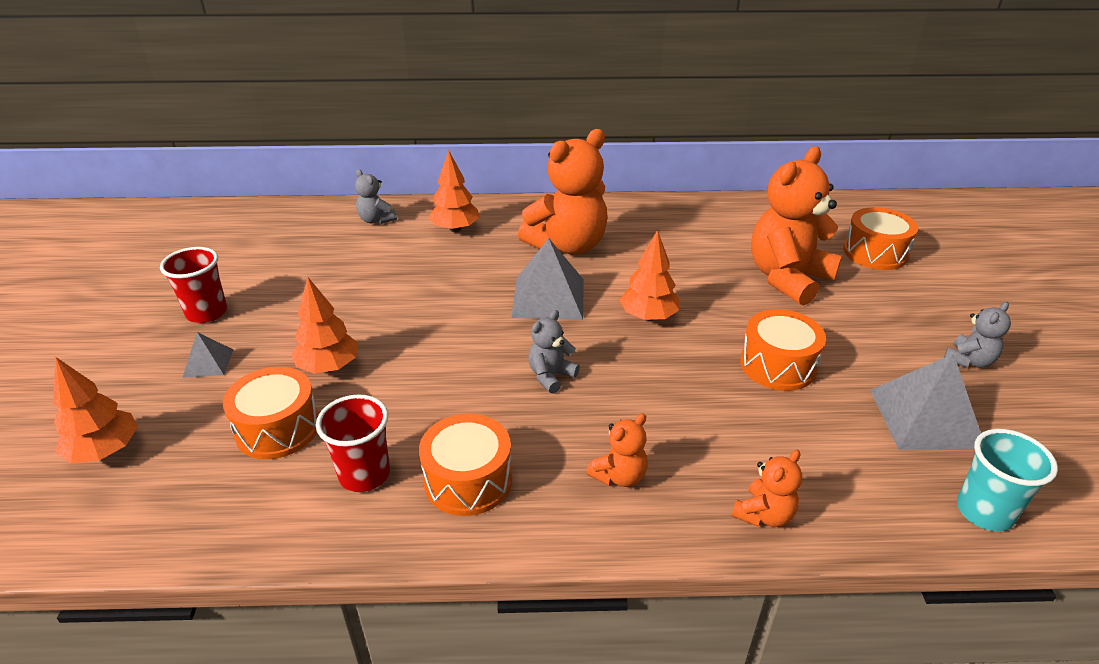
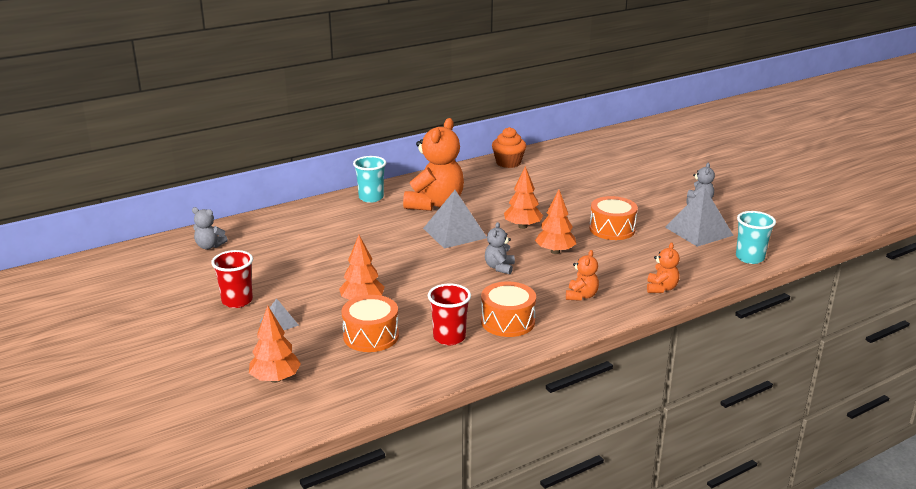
camera: 30 degrees left, 10 degrees down
grey teddy bear [355,169,397,224] -> grey teddy bear moved to [192,207,228,249]
orange tree [428,150,480,232] -> orange tree moved to [535,189,576,254]
orange teddy bear [751,146,842,306] -> none
orange drum [843,207,918,270] -> none
none -> turquoise cup [353,156,386,203]
none -> orange cupcake [492,127,526,168]

